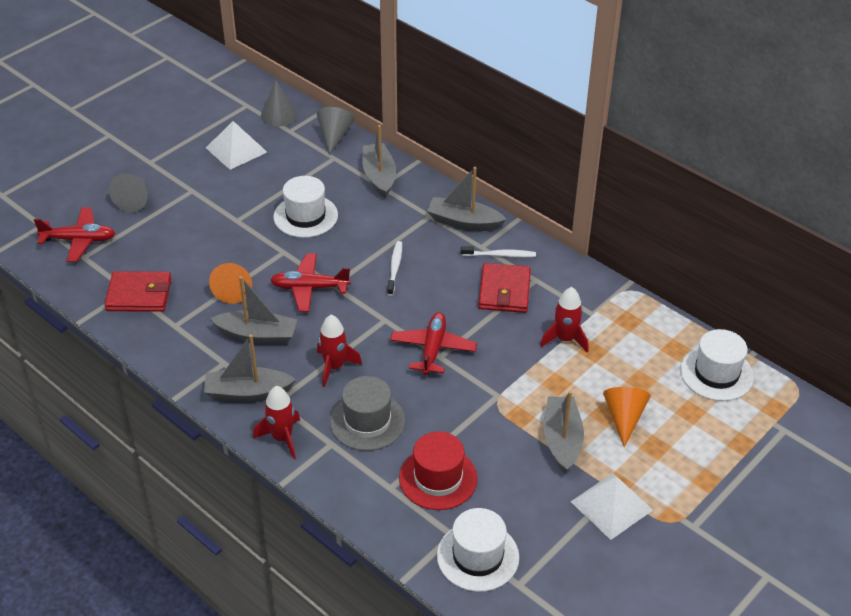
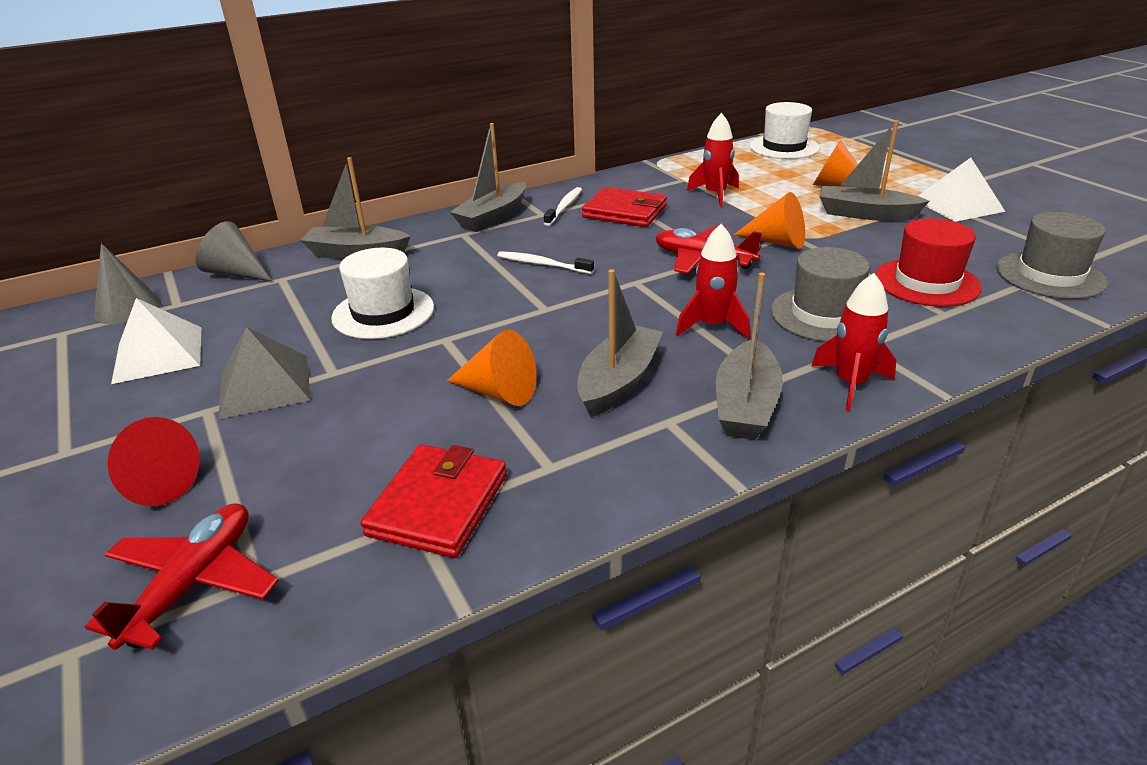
camera: 70 degrees left, 10 degrees down
grey cone [109,173,147,212] -> red cone [107,417,200,506]
red plane [270,253,351,312] -> none
white hat [437,508,519,592] -> grey hat [996,212,1108,299]
none -> grey pyramid [218,327,311,419]
none -> orange cone [734,192,805,249]

